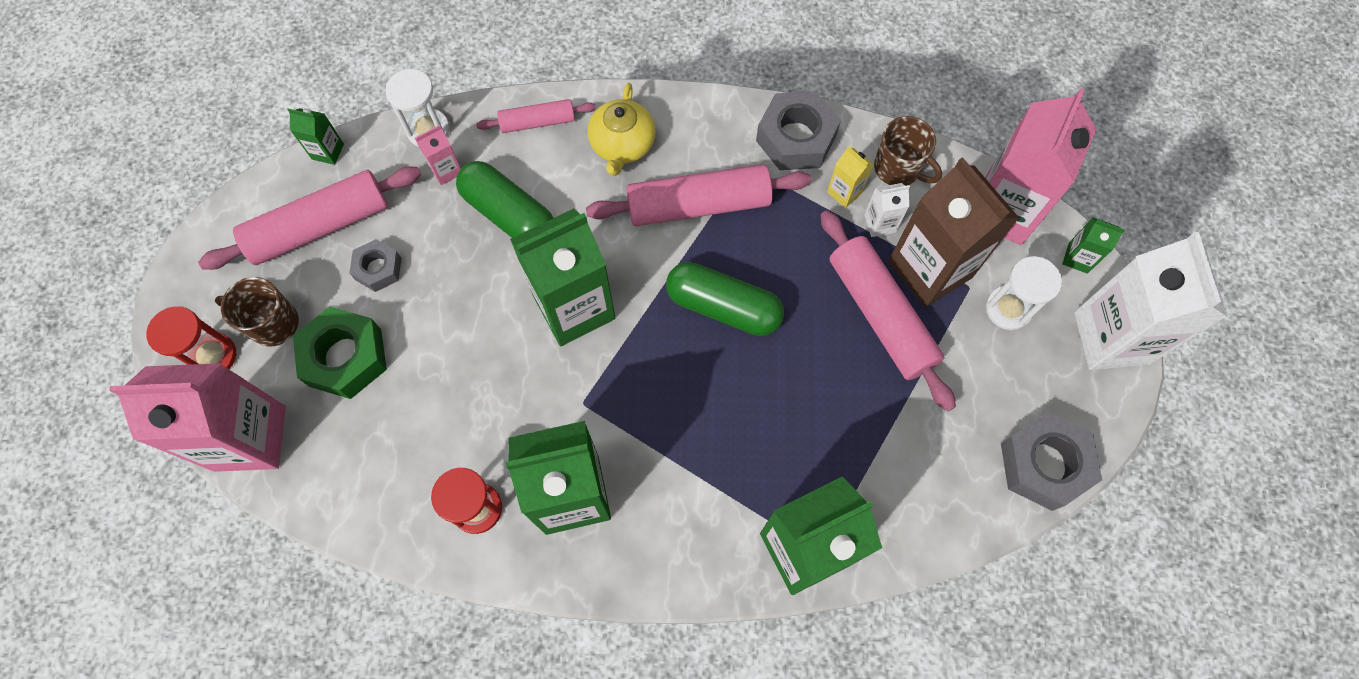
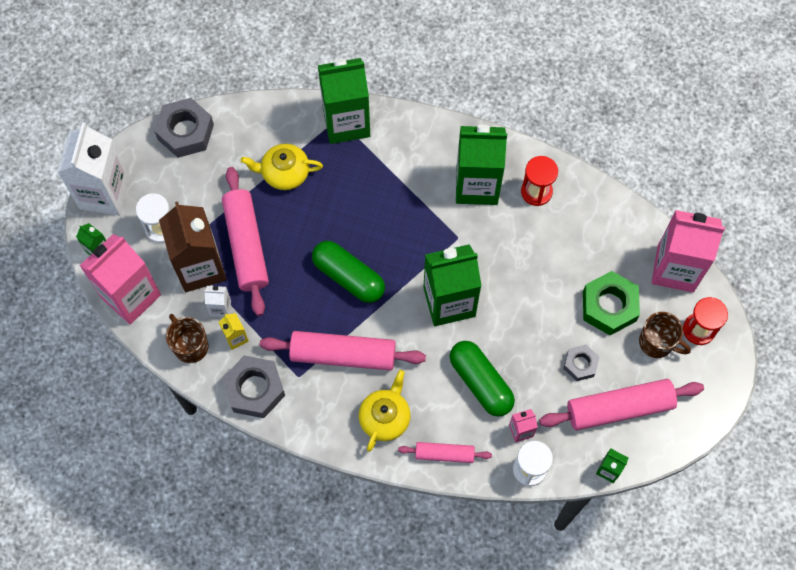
camera: 165 degrees left, 0 degrees up
none -> yellow teapot [241,144,323,190]

